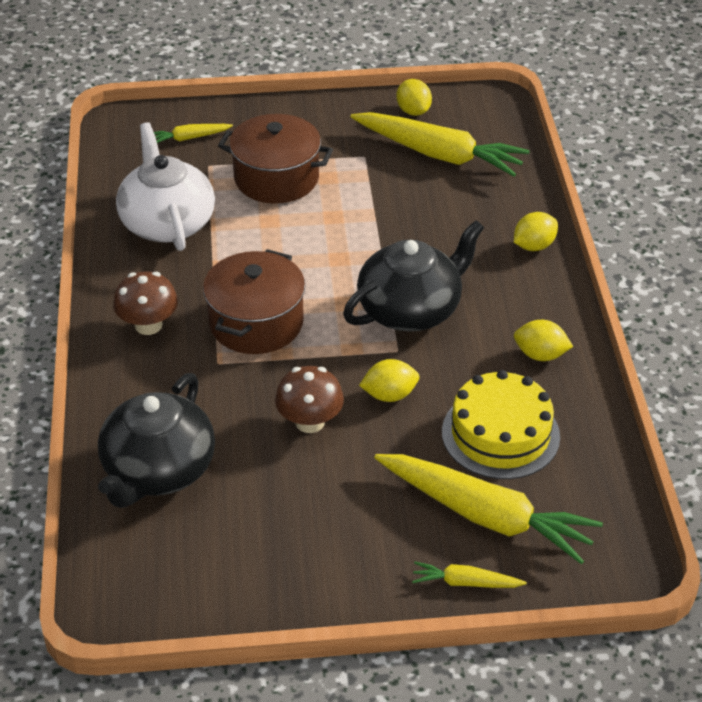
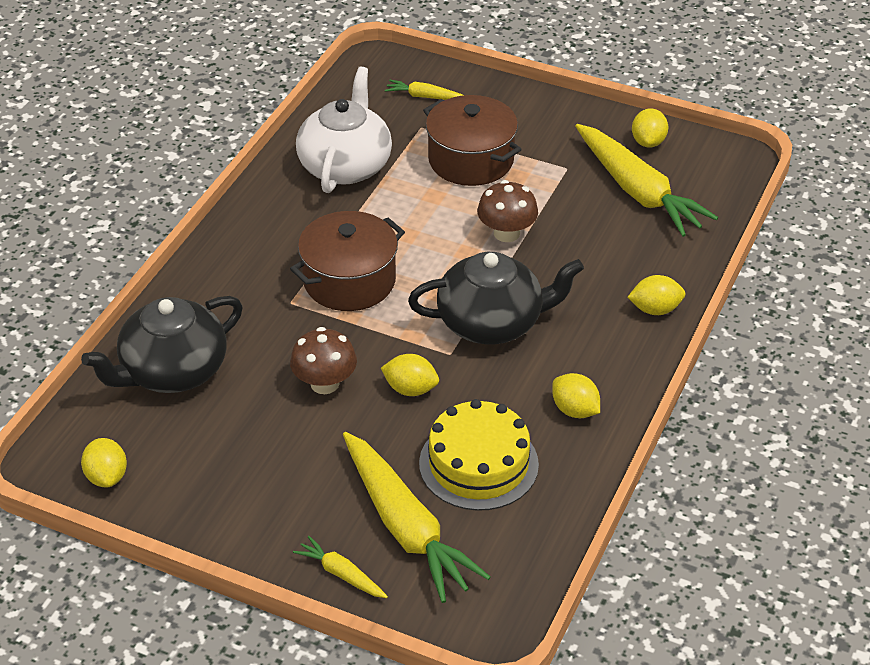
camera: 30 degrees right, 0 degrees up
brown mushroom [113,271,178,335] -> brown mushroom moved to [477,180,538,242]
none -> yellow lemon [81,438,127,487]

